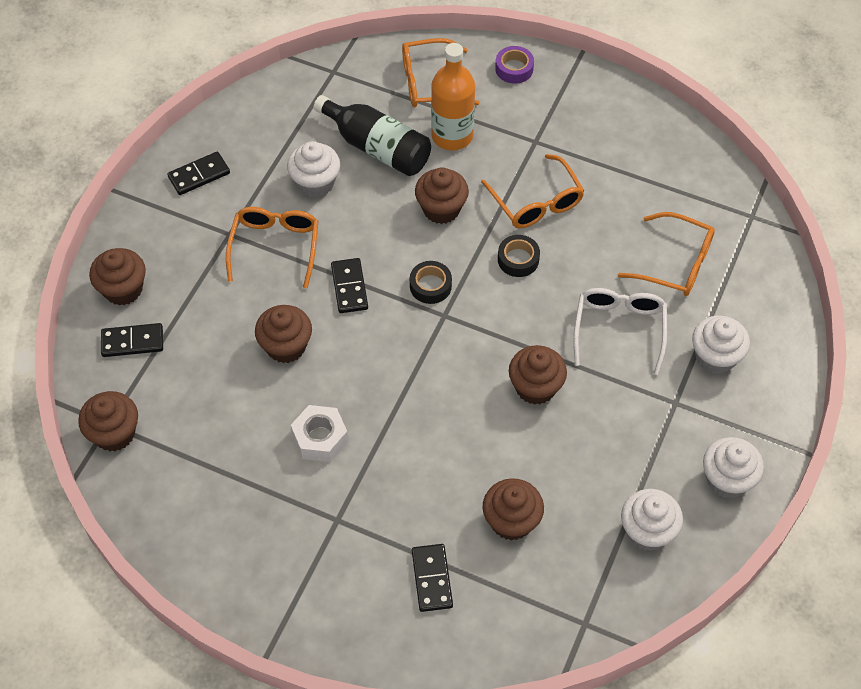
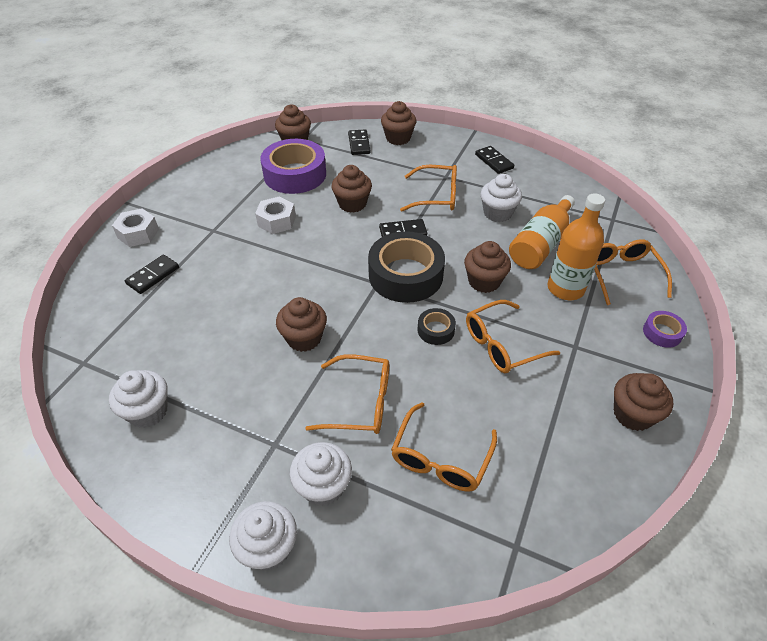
camera: 90 degrees right, 10 degrees down
black bottle [314,95,431,176] -> orange bottle [509,195,575,269]
black tape [410,261,452,304] -> black tape [368,231,445,303], size x2.18
black domino [412,544,453,612] -> black domino turned 45 degrees counterclockwise [125,254,179,294]
brown cupcake [483,478,544,541] -> brown cupcake moved to [614,373,673,431]
white glasses [574,288,667,375] -> orange glasses [305,354,389,434]
white cupcake [703,437,764,498] -> white cupcake moved to [229,501,297,571]
none -> white nut [112,208,159,247]
none -> purple tape [260,139,326,194]

